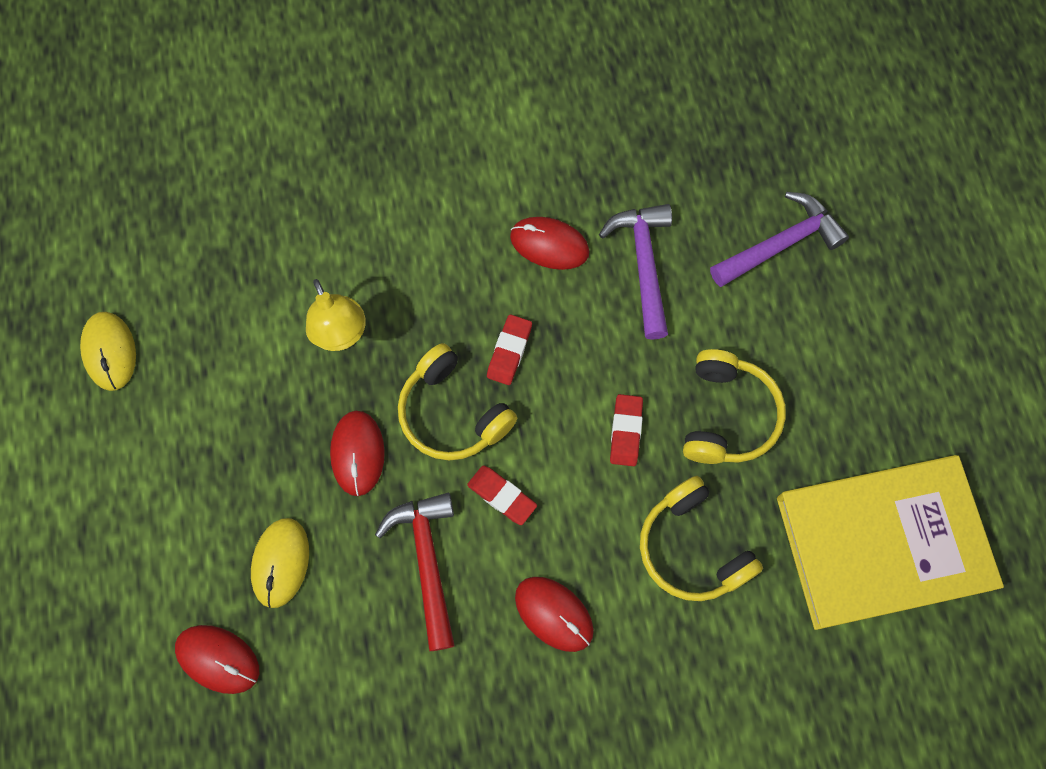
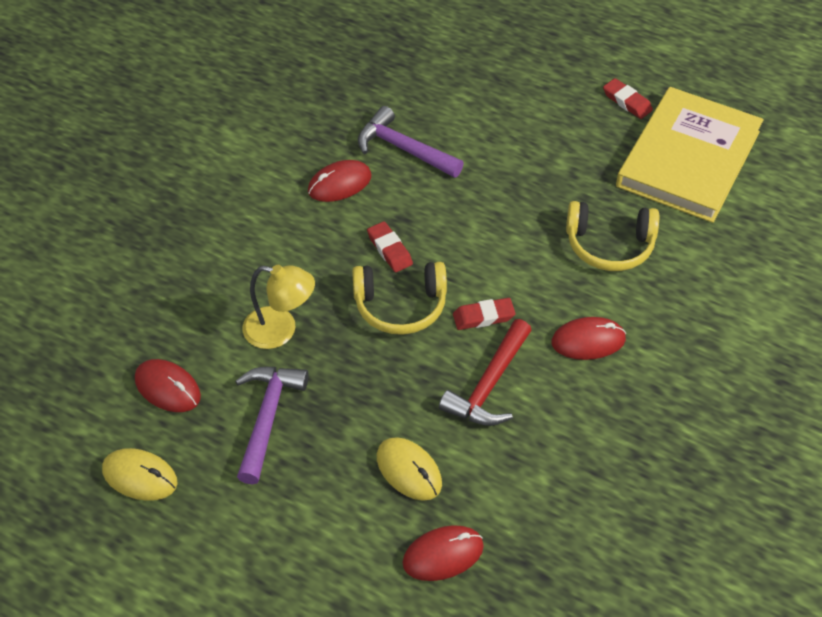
camera: 50 degrees left, 20 degrees down
red mouse [330,411,385,496] -> red mouse moved to [135,359,201,412]
red hammer [375,493,455,651] -> red hammer turned 90 degrees counterclockwise [439,319,532,426]
red eraser [610,394,643,466] -> red eraser moved to [603,78,653,119]
yellow headphones [683,349,786,464] -> none
purple hammer [710,192,849,287] -> purple hammer moved to [235,367,309,485]

